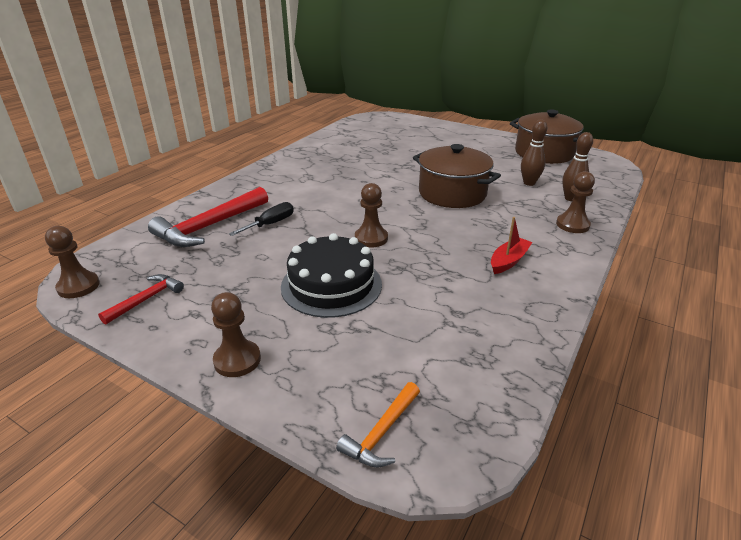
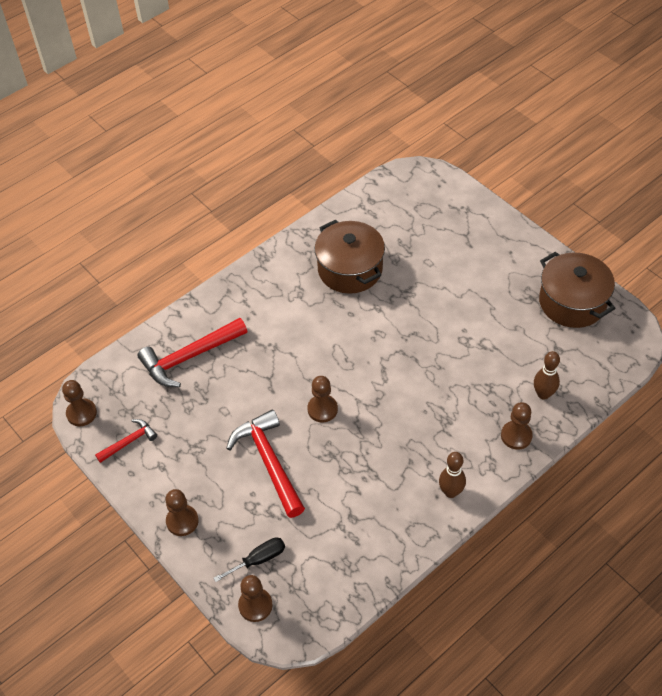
camera: 20 degrees right, 20 degrees up
black screwdriver [229,202,294,236] -> black screwdriver moved to [213,537,285,582]
black cake [281,233,382,318] -> red hammer [226,410,305,518]
orange hammer [336,382,420,468] -> brown pawn [238,575,273,622]
brown pot [413,144,501,208] -> brown pot moved to [315,220,385,294]
red boat [491,217,533,274] -> none
brown bowling pin [521,120,547,186] -> brown bowling pin moved to [439,452,466,498]

